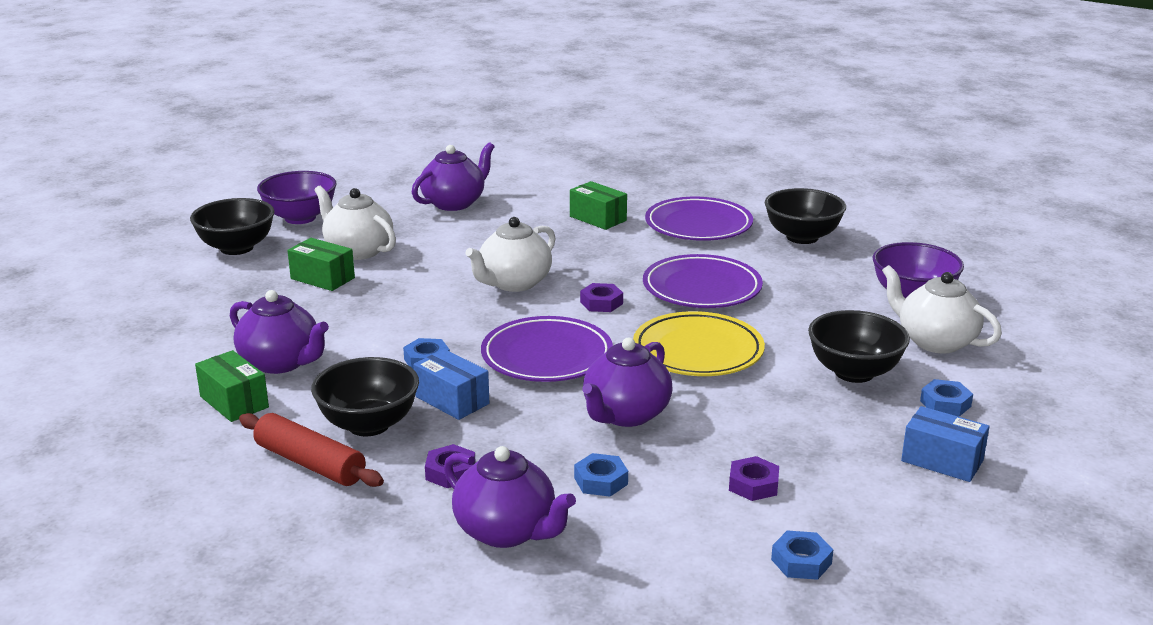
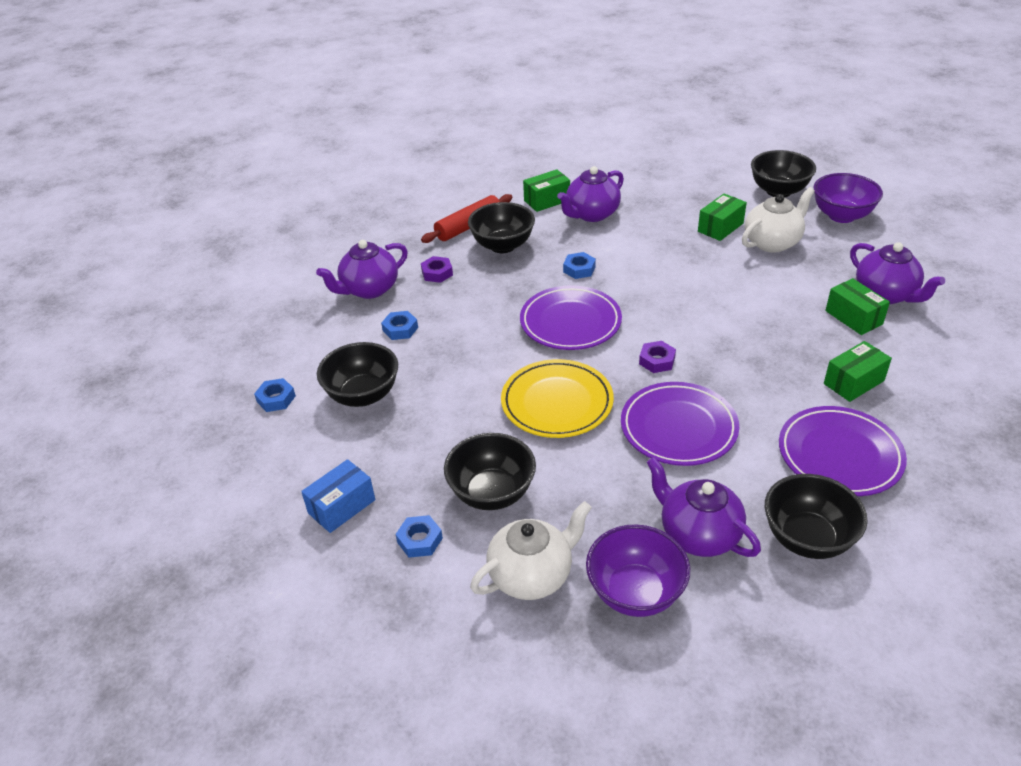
camera: 105 degrees right, 15 degrees up
blue box [413,349,489,420] -> none
white teapot [465,217,556,292] -> none
purple teapot [582,338,673,427] -> purple teapot moved to [647,457,761,557]
purple nut [729,456,779,501] -> black bowl [317,342,398,407]
none -> green box [825,278,890,335]

